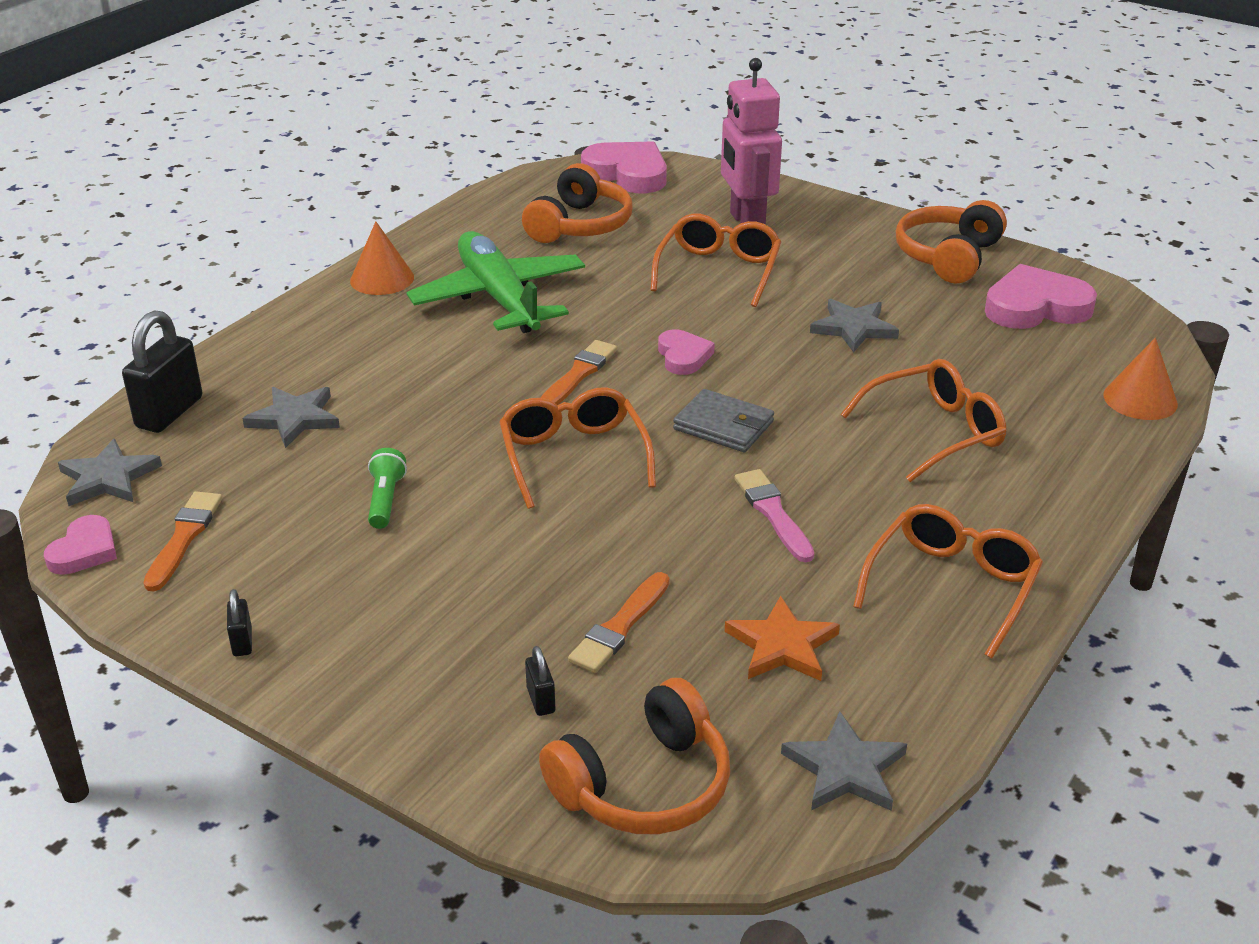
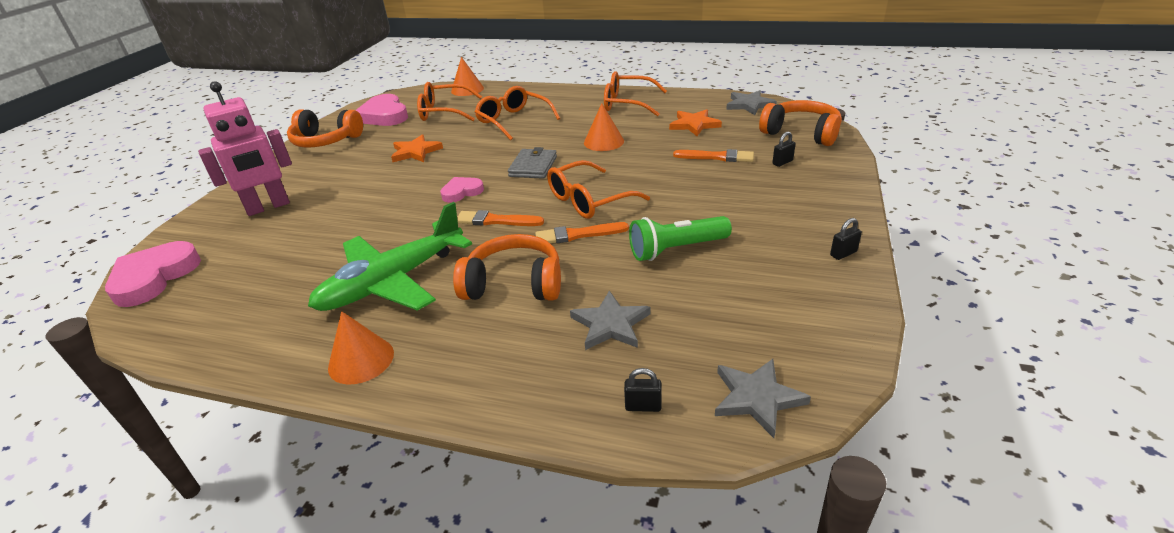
camera: 105 degrees left, 0 degrees up
pink heart [44,515,117,575] -> none
black padlock [122,310,203,433] -> black padlock [624,368,662,412], size x0.47
orange brush [143,491,222,592] -> orange brush moved to [535,222,629,243]
green flashlight [368,448,407,529] -> green flashlight [629,216,732,261], size x1.60
orange headphones [522,163,633,243] -> orange headphones moved to [453,234,561,301]
orange glasses [650,214,781,307] -> orange glasses moved to [417,82,482,121]
pink brush [734,469,814,562] -> orange cone [584,103,624,151]
grey star [810,299,899,353] -> orange star [391,134,443,162]

